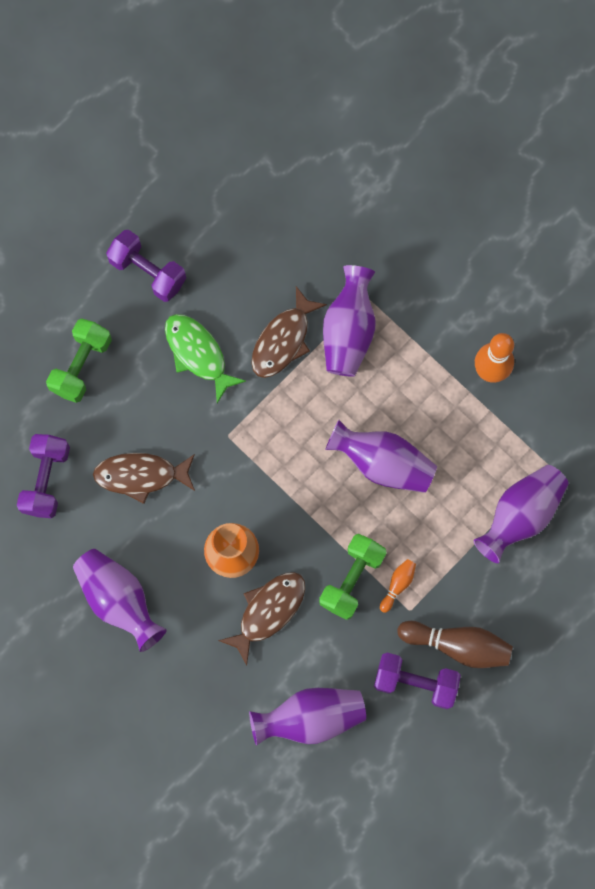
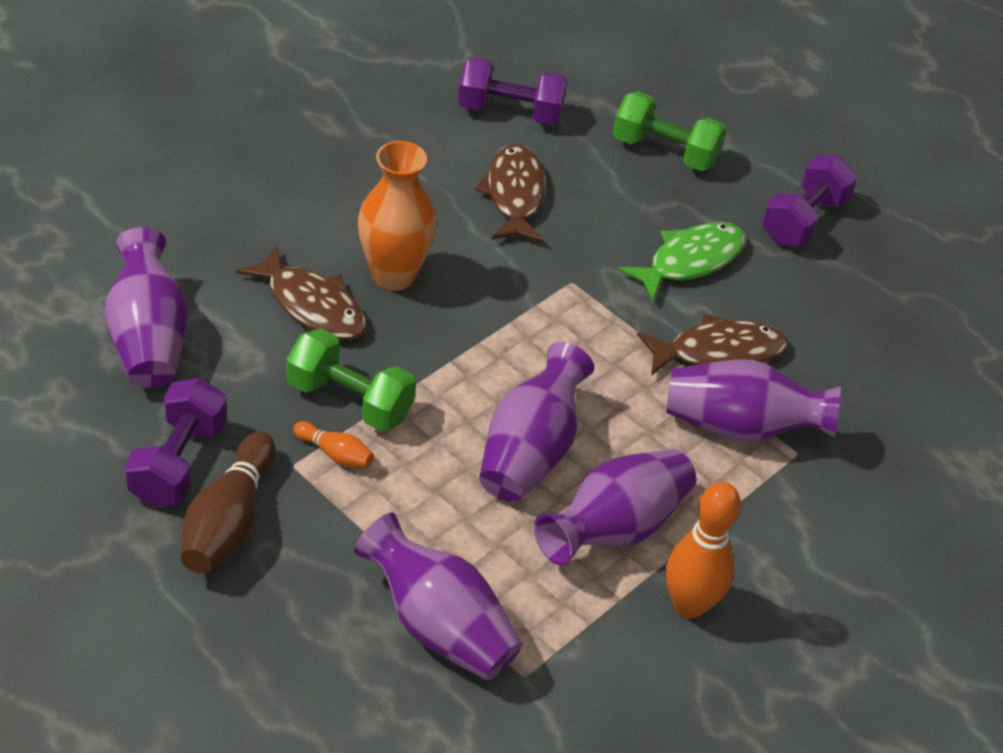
camera: 85 degrees right, 30 degrees down
purple vase [73,549,167,652] -> purple vase moved to [534,449,696,566]
brown fish [251,286,327,378] -> brown fish turned 135 degrees clockwise [637,314,788,376]

